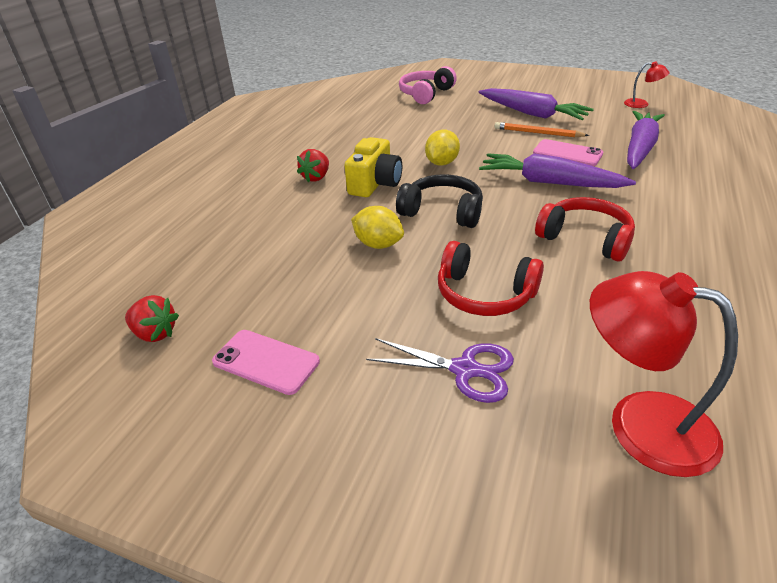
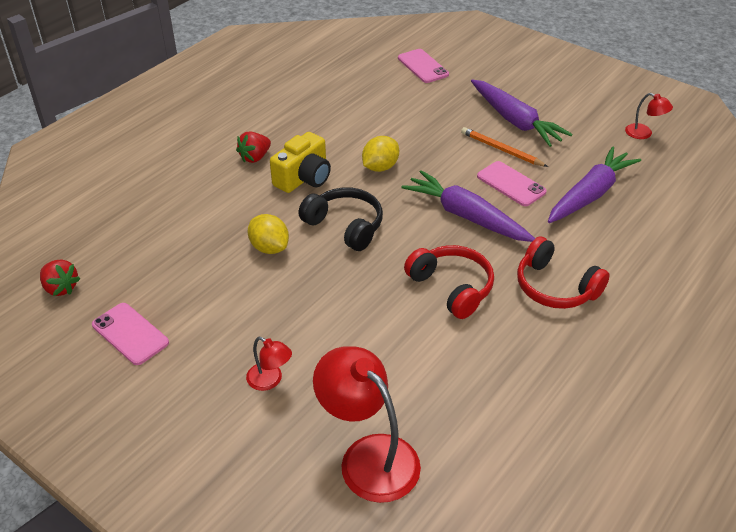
camera: 15 degrees right, 5 degrees up
purple scissors [366,338,514,403] -> red lamp [246,337,292,391]
pink headphones [399,66,457,104] -> pink phone [398,49,449,83]
red headphones [438,241,544,316] -> red headphones moved to [517,236,610,309]

